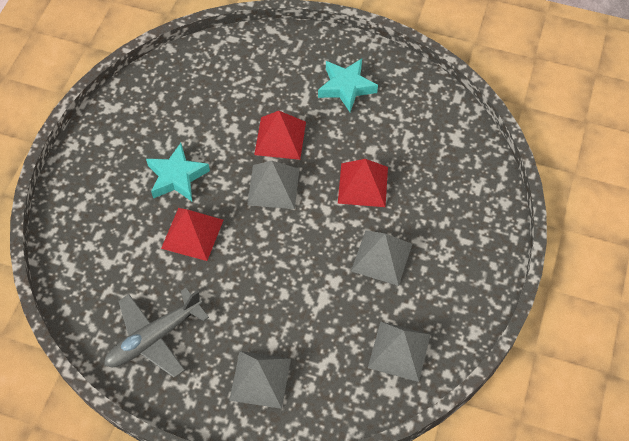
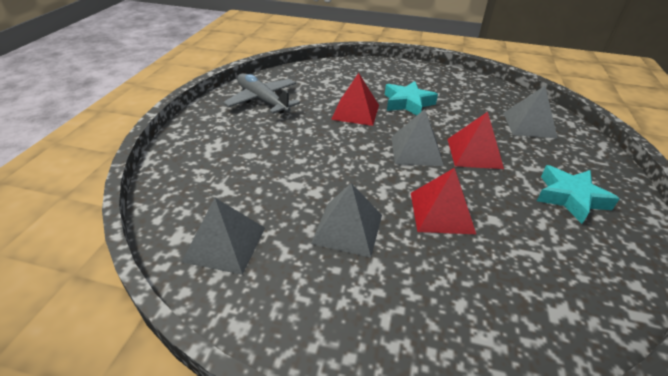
camera: 85 degrees right, 20 degrees down
grey pyramid [229,351,291,409] -> grey pyramid moved to [503,86,557,138]

